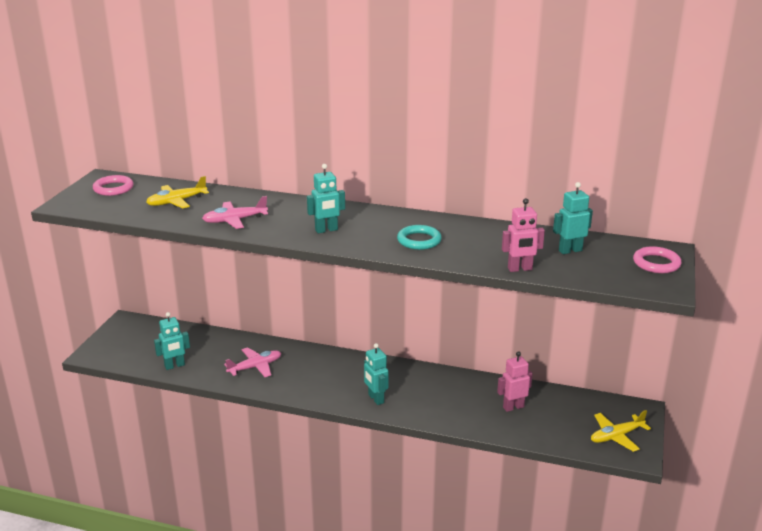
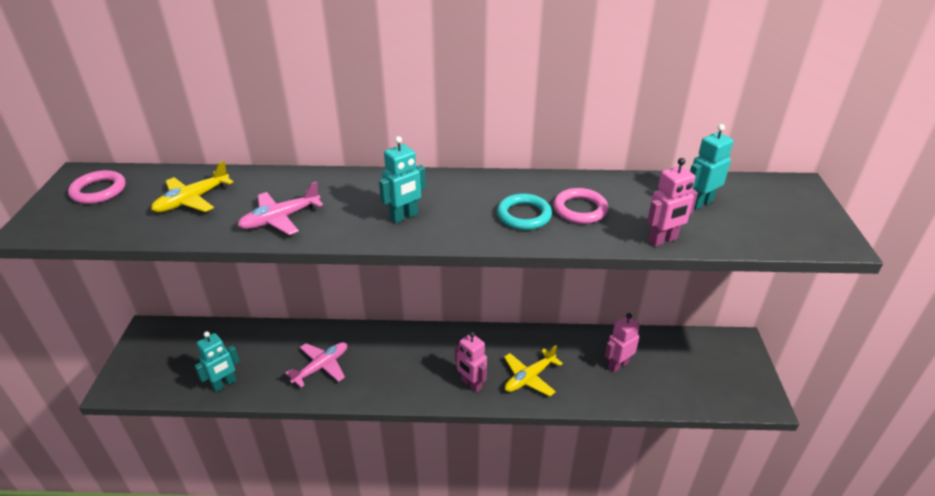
camera: 15 degrees left, 10 degrees up
turquoise robot [364,343,388,405] -> pink robot [455,332,487,393]
yellow plane [591,410,651,452] -> yellow plane moved to [504,345,563,396]
pink ring [633,246,682,273] -> pink ring moved to [553,188,608,224]

